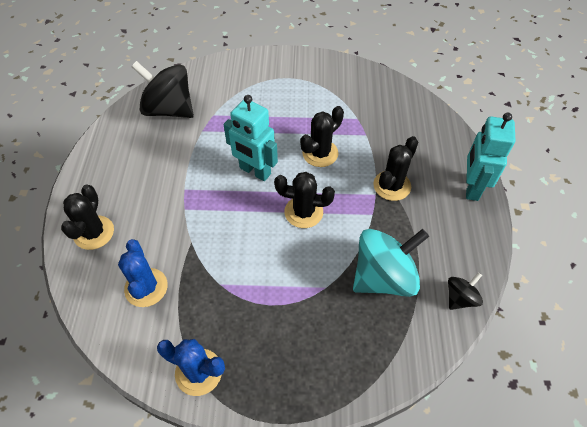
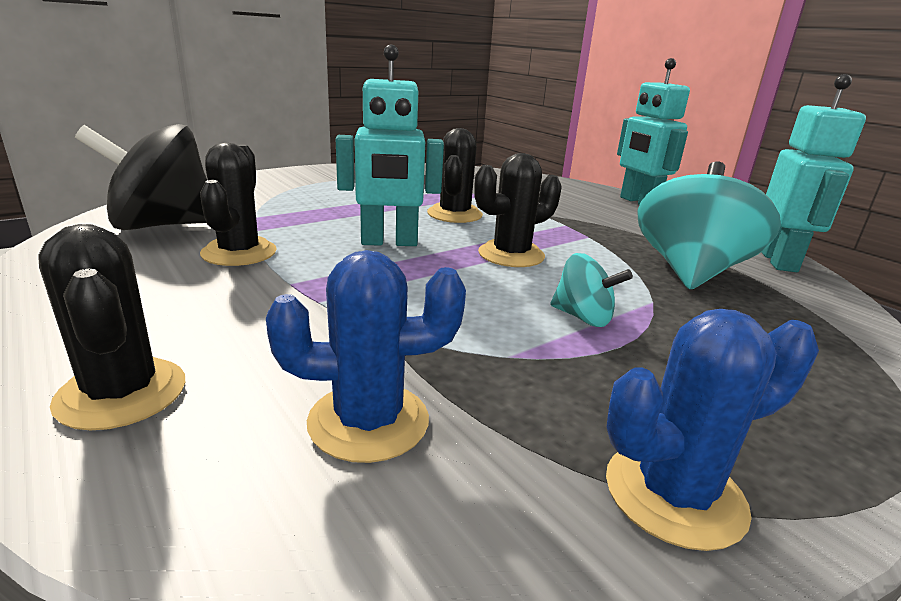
camera: 40 degrees left, 30 degrees down
blue cactus [118,239,168,307] -> blue cactus turned 45 degrees counterclockwise [266,250,466,463]
black cactus [373,136,418,201] -> black cactus moved to [200,143,277,266]
black spinning top [448,273,483,310] -> turquoise robot [761,74,866,272]
none -> turquoise spinning top [550,253,633,327]

